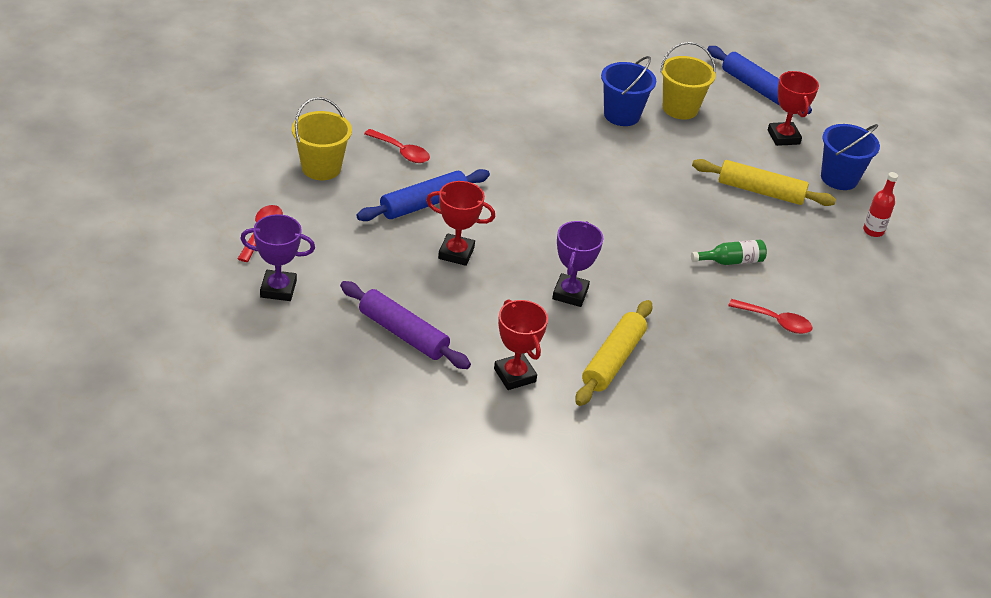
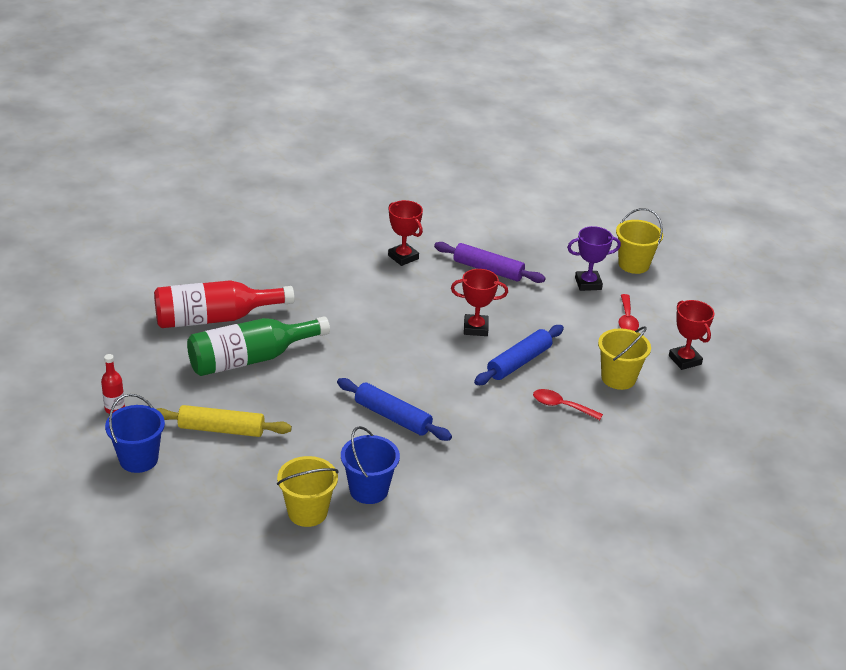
camera: 170 degrees right, 5 degrees down
purple trophy [552,221,604,307] -> none
yellow rolling pin [575,300,652,406] -> none
green bottle [691,240,767,265] -> green bottle [187,316,330,376], size x2.19
blue rolling pin [707,46,812,114] -> blue rolling pin moved to [337,378,452,441]
red spoon [728,299,812,334] -> red bottle [154,280,295,328]
red trophy [768,71,819,146] -> red trophy moved to [669,300,714,370]
none -> yellow bucket [616,208,663,274]

